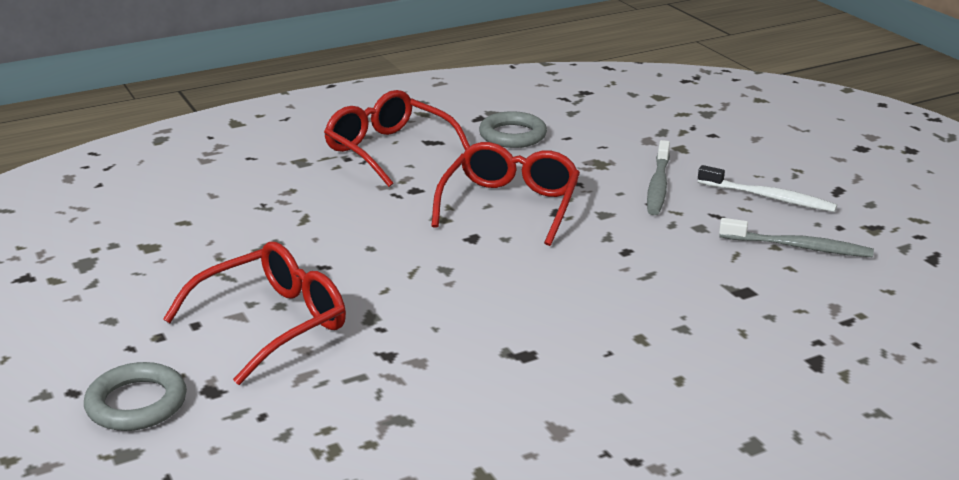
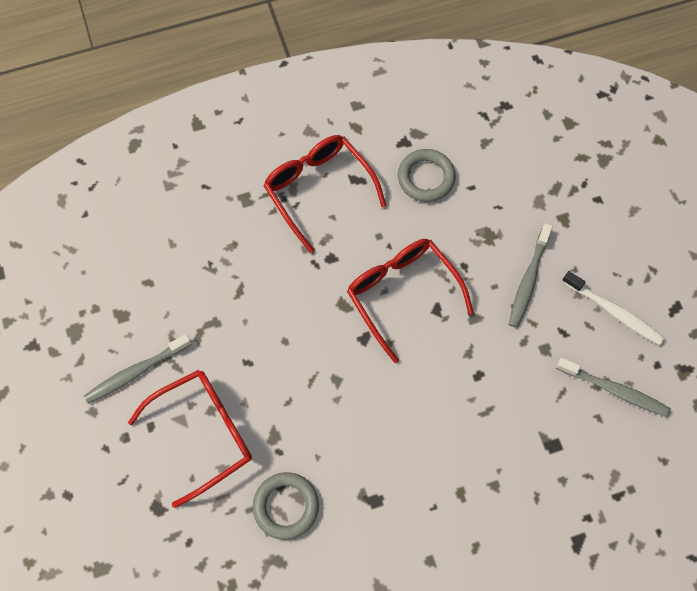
camera: 10 degrees right, 40 degrees up
grey ring [84,362,187,431] -> grey ring moved to [253,472,319,540]
red glasses [431,142,580,246] -> red glasses turned 60 degrees counterclockwise [347,239,474,363]
none -> grey toothbrush [84,334,192,404]

